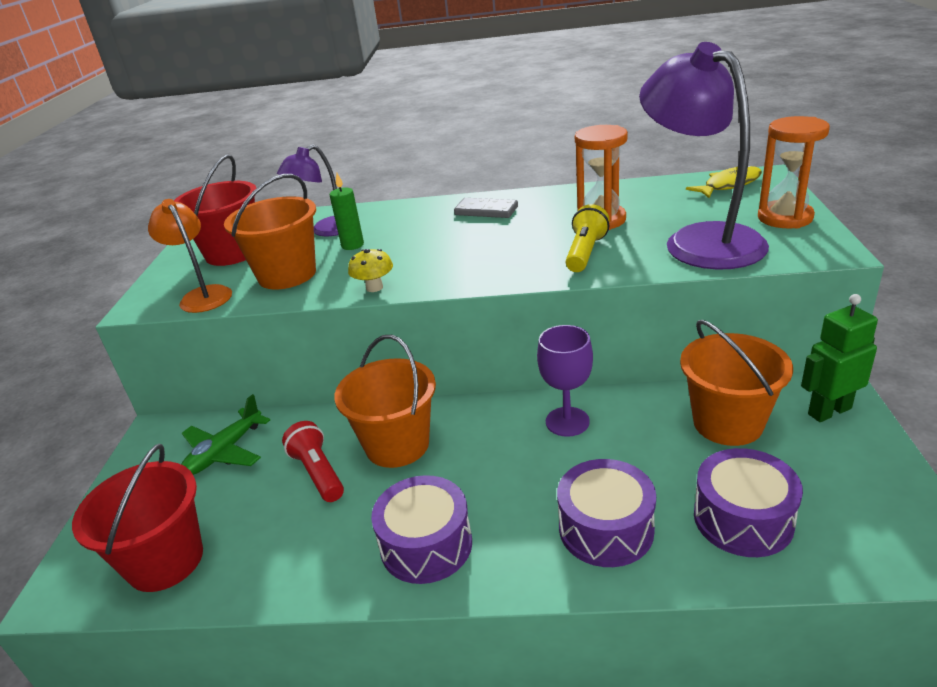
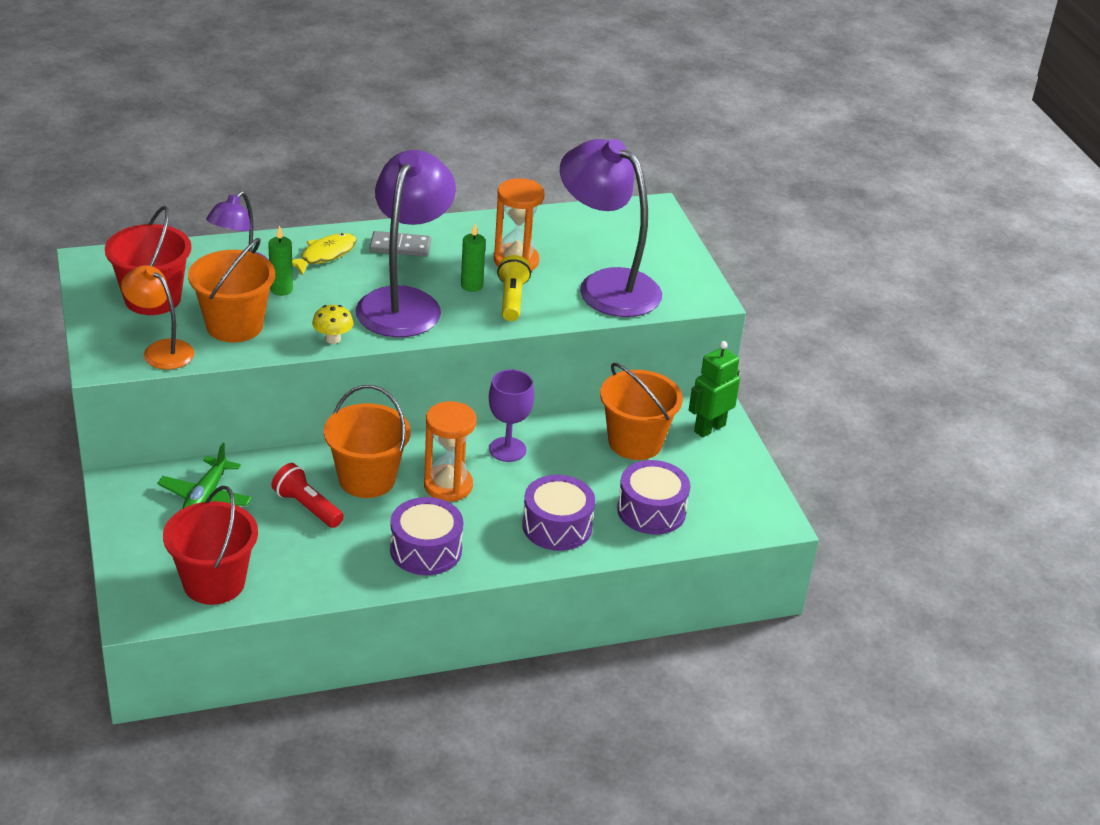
camera: 25 degrees left, 5 degrees up
yellow fish [686,166,762,198] -> yellow fish moved to [292,233,357,276]
orange hourglass [758,116,830,228] -> orange hourglass moved to [424,401,476,502]
none -> purple lamp [356,150,456,337]
none -> green candle [461,224,486,292]

